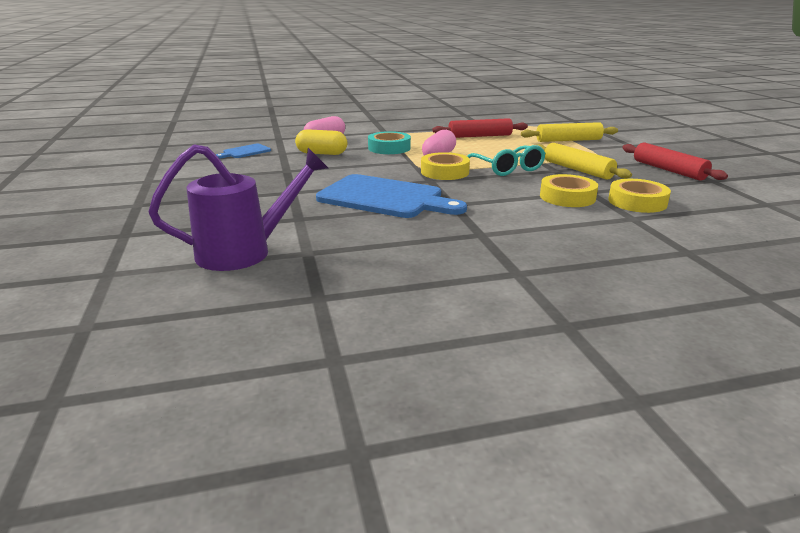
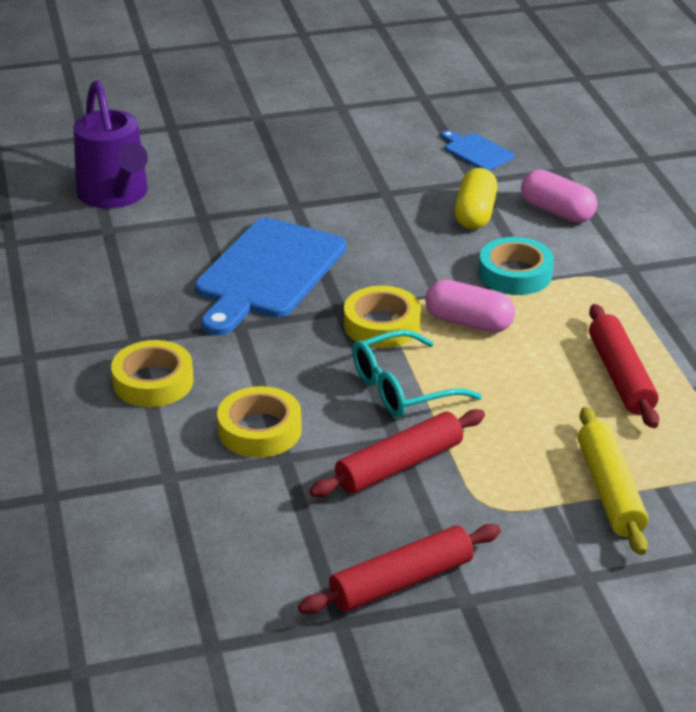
camera: 90 degrees right, 10 degrees up
yellow rolling pin [538,143,632,180] -> red rolling pin [310,409,485,497]
yellow tape [608,179,671,213] -> yellow tape moved to [111,340,193,407]

